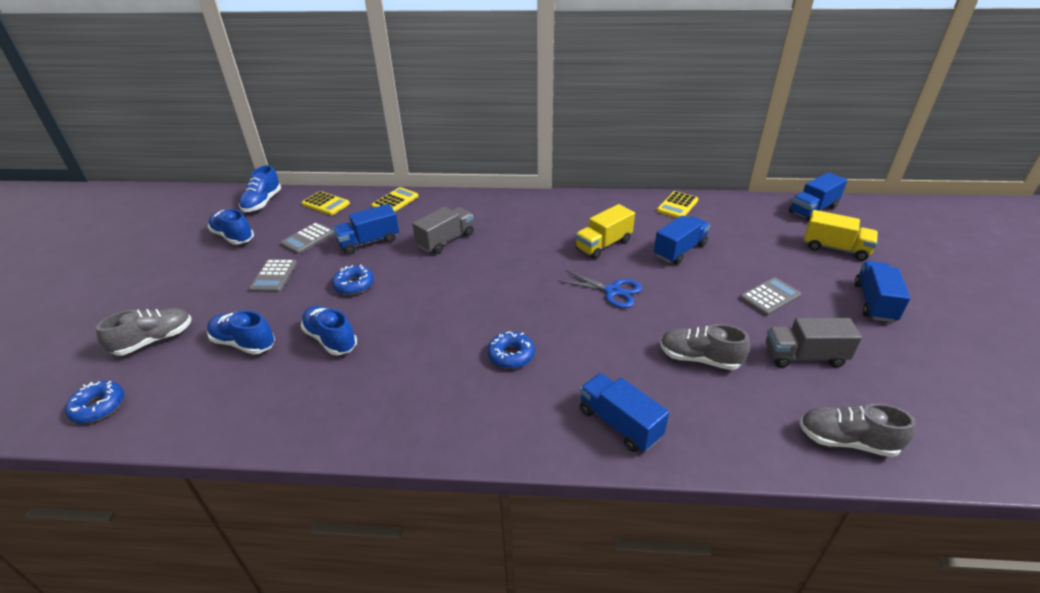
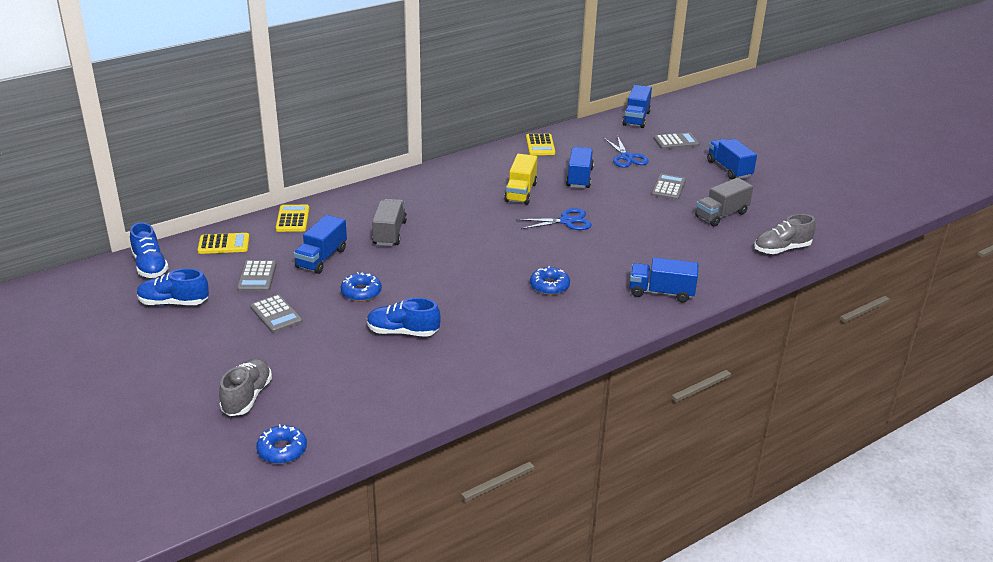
camera: 40 degrees left, 5 degrees down
blue shoe [207,310,275,355] -> none
grey shoe [660,324,750,370] -> none
yellow truck [804,210,878,261] -> grey calculator [654,132,700,149]
none -> blue scissors [604,136,649,168]

